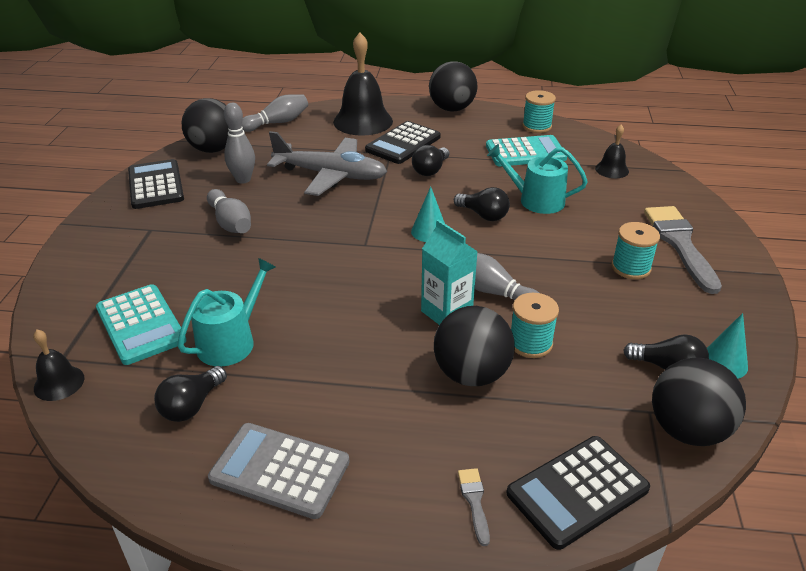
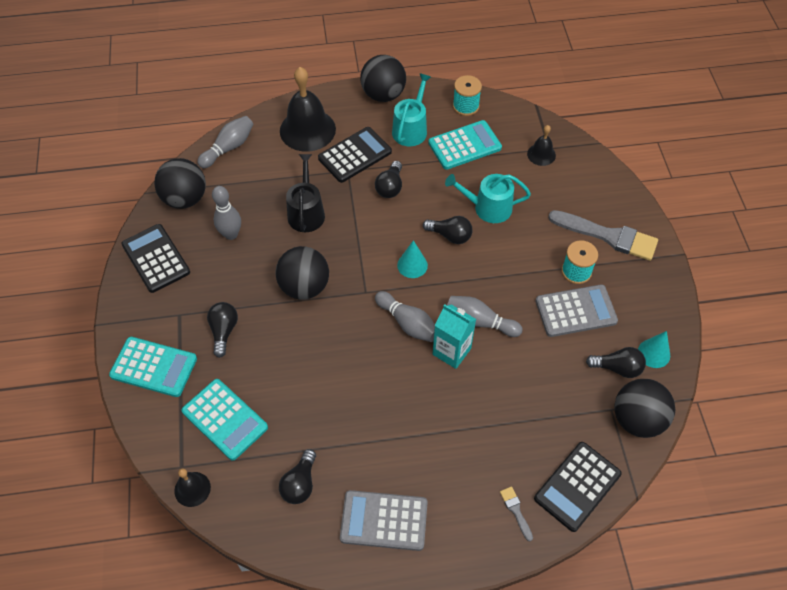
camera: 15 degrees left, 20 degrees up
turquoise watering can [177,258,276,366] -> turquoise watering can moved to [392,73,431,146]
grey bowling pin [207,189,251,233] -> grey bowling pin moved to [375,291,435,342]
grey plane [267,131,387,196] -> black watering can [286,154,325,232]
black calculator [365,121,441,164] -> black calculator turned 150 degrees counterclockwise [318,127,392,183]
black ball [434,306,515,386] -> black ball moved to [275,246,329,299]
turquoise spool [511,293,559,358] -> none
grey brush [644,206,722,294] -> grey brush turned 135 degrees clockwise [548,210,658,261]
none -> turquoise calculator [109,337,197,397]
none -> black light bulb [207,302,238,358]
none -> grey calculator [536,284,618,337]

